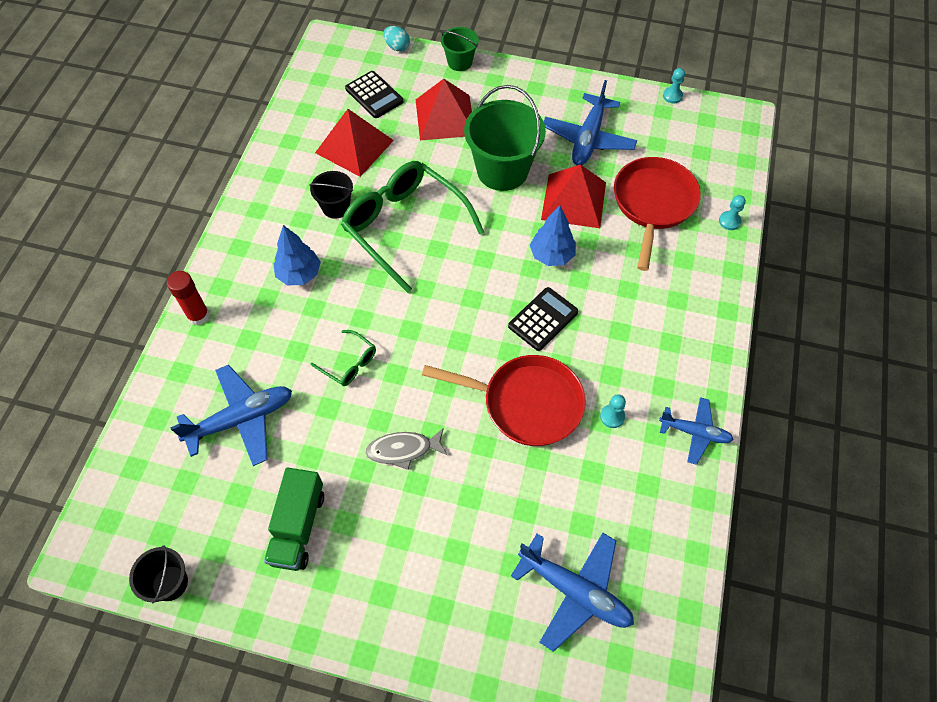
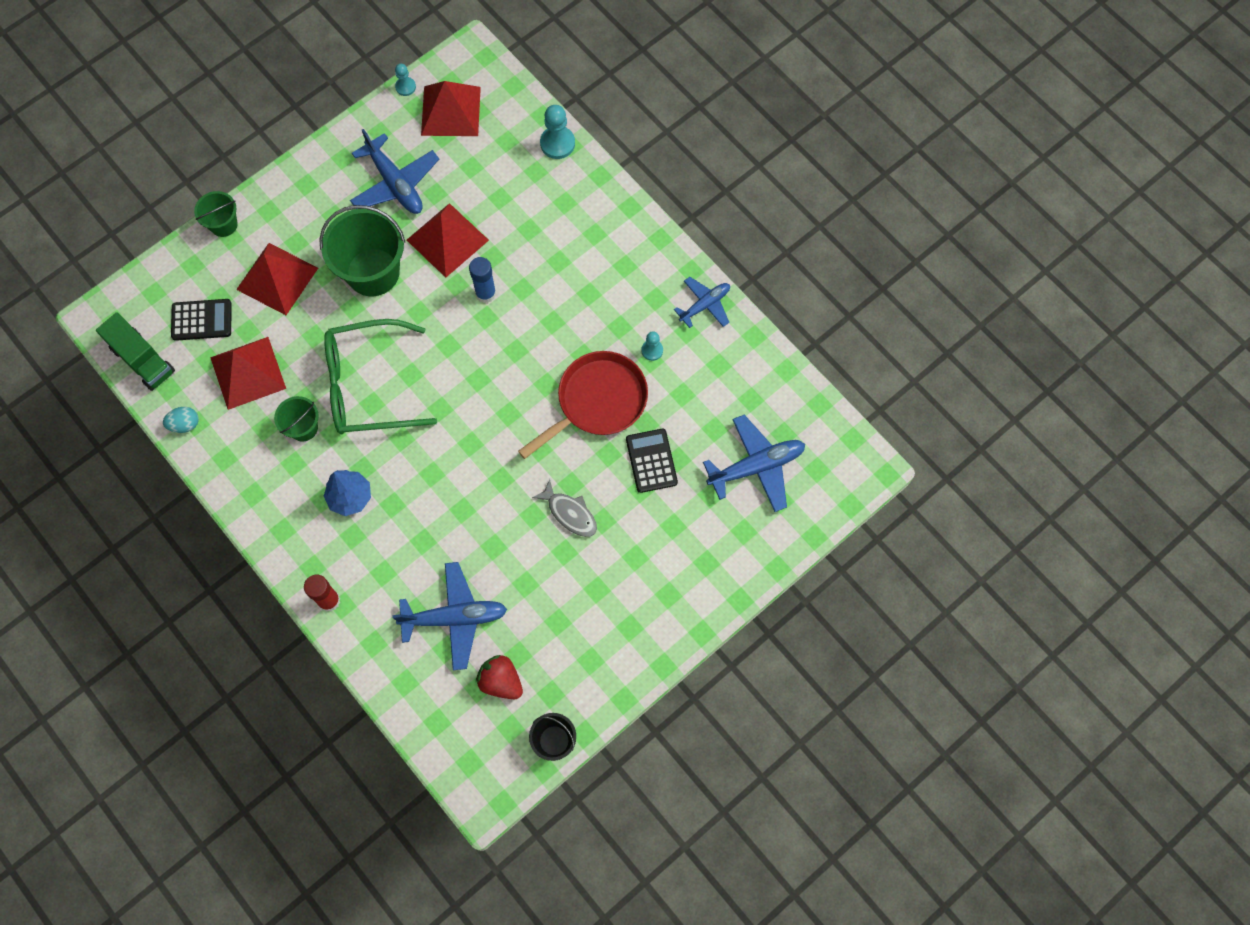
camera: 55 degrees left, 10 degrees up
blue plane [170,365,292,466] -> blue plane turned 75 degrees clockwise [392,562,507,670]
green truck [264,467,324,571] -> green truck moved to [96,312,175,391]
black bucket [309,171,353,219] -> green bucket [274,396,319,442]
green glasses [311,330,376,386] -> none
grey fish [365,428,447,470] -> grey fish turned 75 degrees counterclockwise [532,479,597,537]
turquoise egg [383,26,410,51] -> turquoise egg moved to [163,407,199,433]
black calculator [508,287,578,351] -> black calculator moved to [626,429,678,493]
blue tree [530,205,576,266] -> blue glue stick [469,257,496,303]
red pan [614,157,701,271] -> none
turquoise pawn [719,195,746,230] -> turquoise pawn [540,105,575,159], size x1.69
none -> red pyramid [421,81,481,136]
none -> red strawberry [476,655,523,699]

